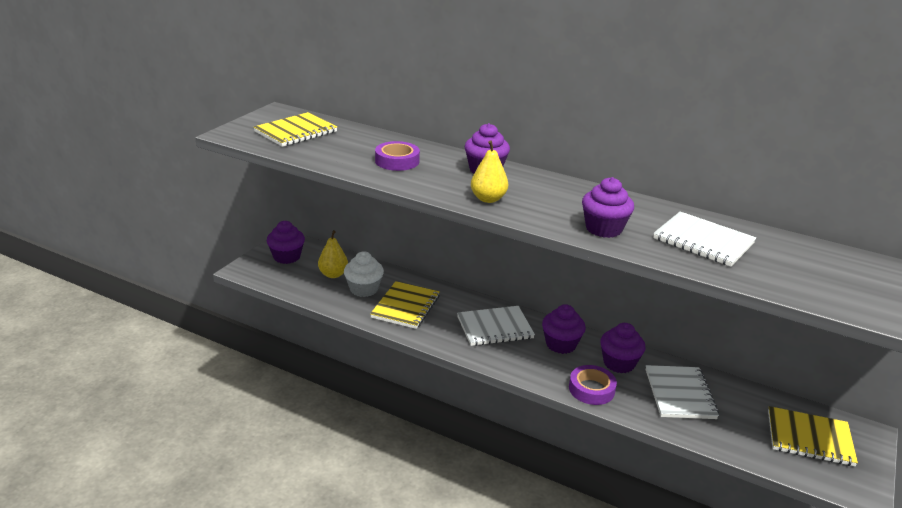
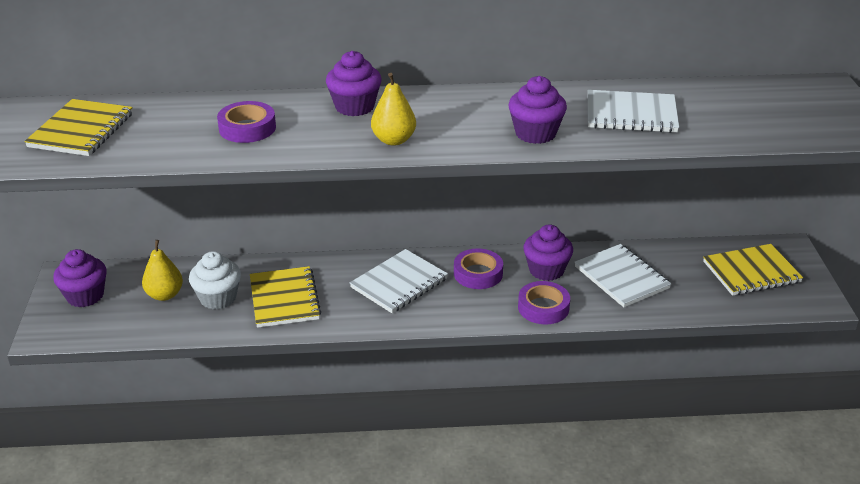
camera: 30 degrees left, 5 degrees up
purple cupcake [542,304,586,354] -> purple tape [454,249,503,289]

